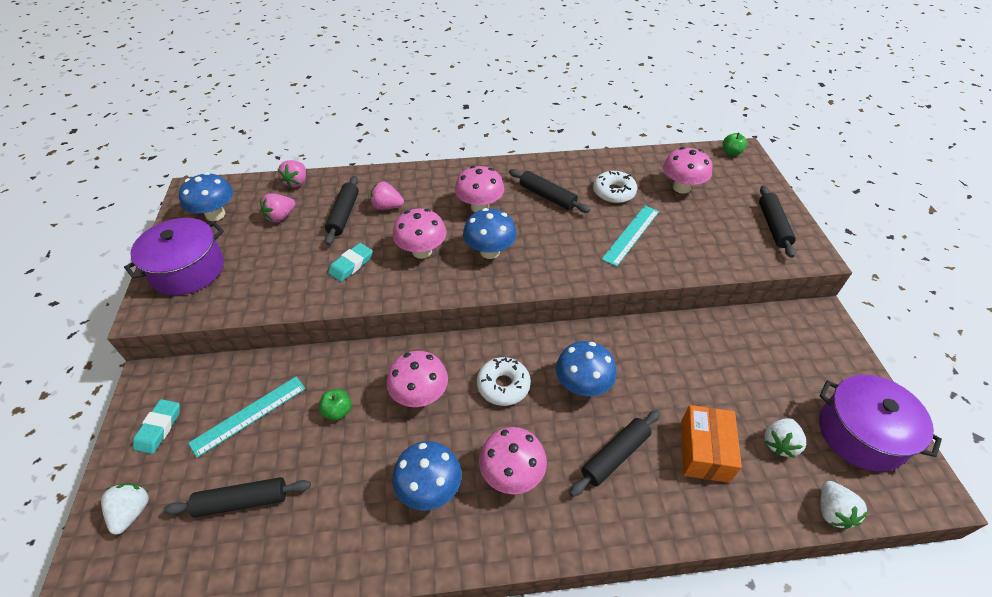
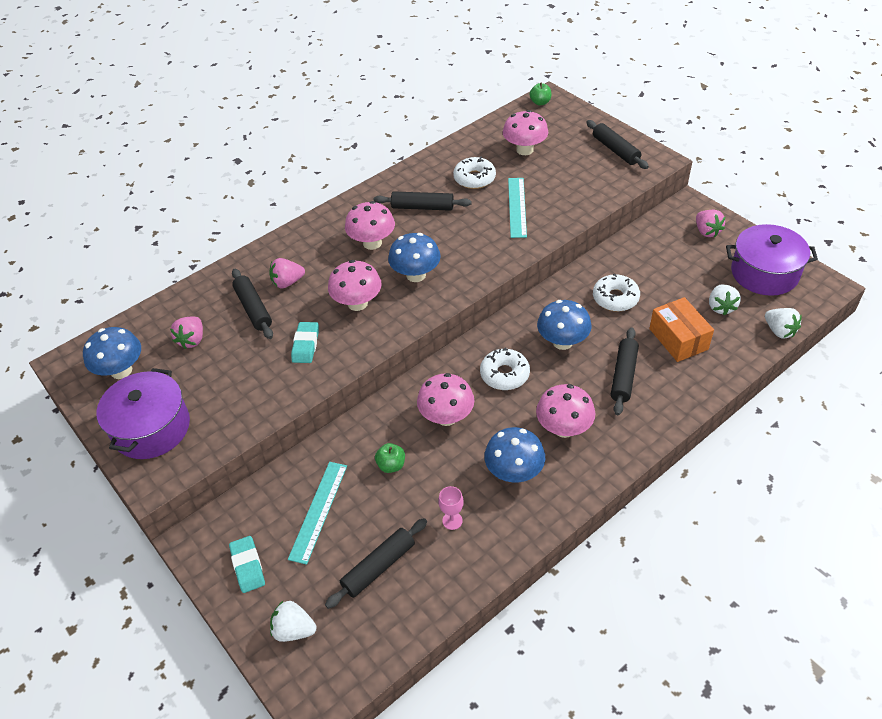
camera: 30 degrees left, 0 degrees up
white strawberry [101,483,149,535] -> white strawberry turned 45 degrees counterclockwise [270,601,317,642]
pink strawberry [278,160,306,188] -> pink strawberry moved to [696,210,725,237]
none -> pink goblet [438,486,464,530]
none -> white donut [593,274,640,312]

